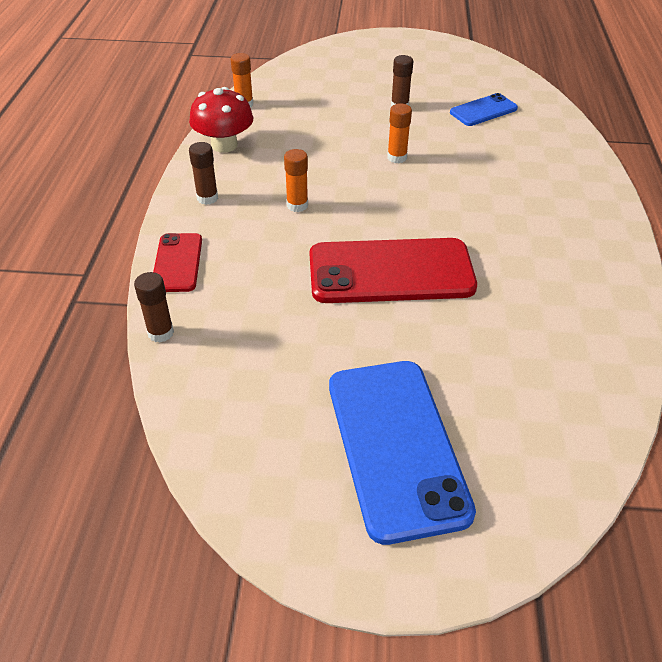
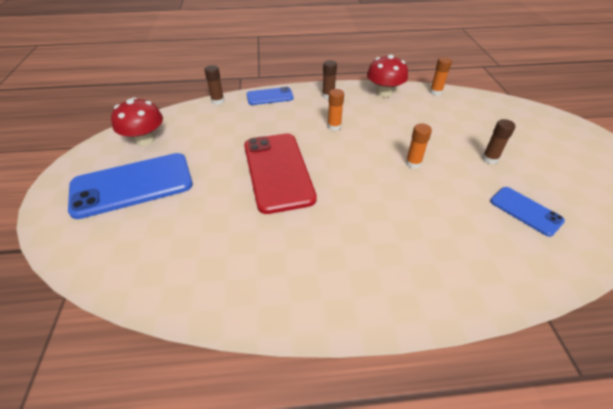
camera: 80 degrees right, 0 degrees up
red phone [153,233,202,292] -> blue phone [247,87,294,105]
none -> red mushroom [111,97,163,146]

